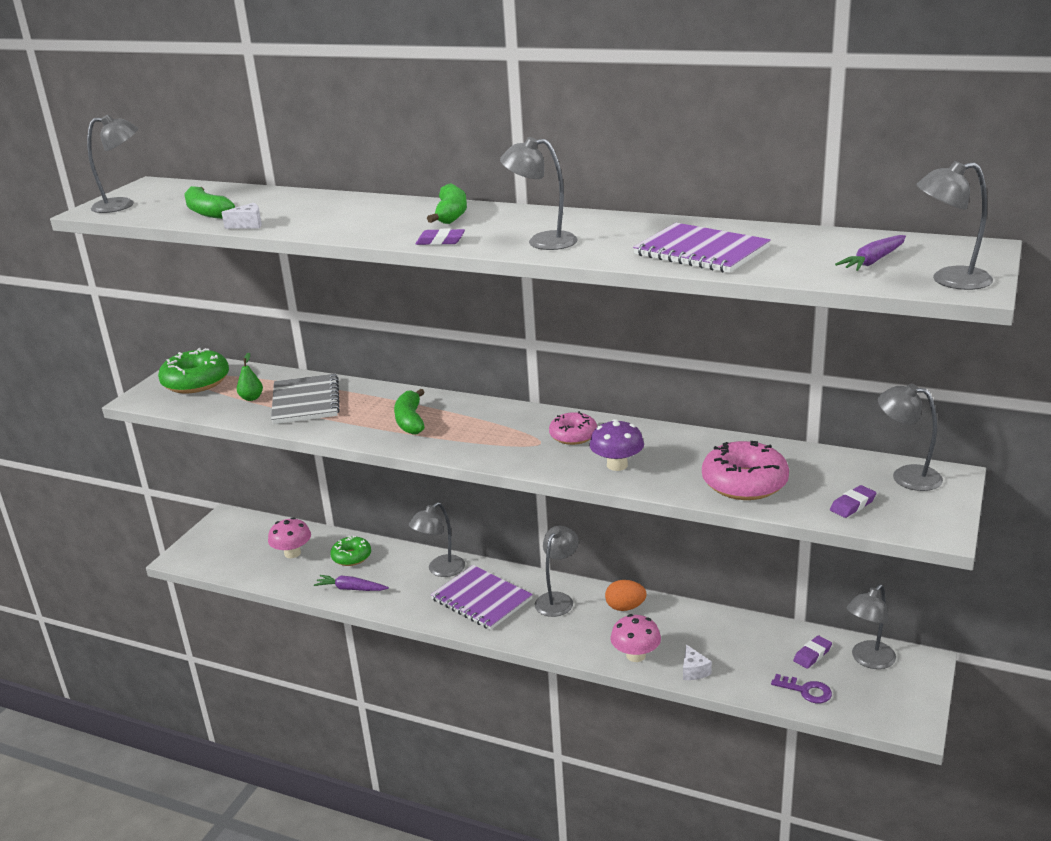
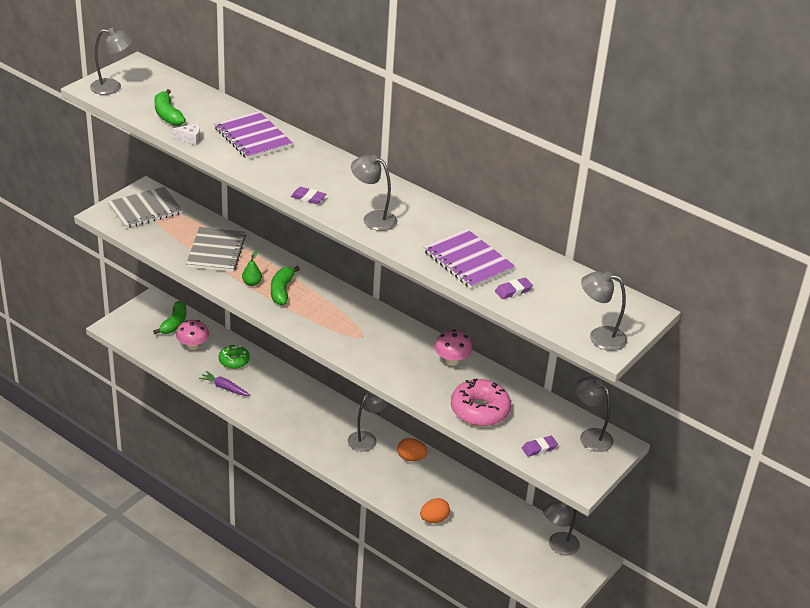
camera: 10 degrees right, 10 degrees up
green donut [158,348,229,393] -> grey notebook [108,187,182,228]
green pear [237,353,263,401] -> green pear moved to [242,250,262,286]
grey lamp [409,502,465,577] -> none
green banana [427,183,467,224] -> green banana moved to [153,301,186,334]
purple notebook [430,565,533,630] -> purple notebook moved to [214,111,293,160]
pink donut [549,411,597,445] -> none
purple mushroom [589,419,644,471] -> none
pink mushroom [611,614,661,662] -> pink mushroom moved to [434,329,472,366]
white cheese [683,645,712,680] -> orange egg [420,498,450,523]
purple key [771,674,832,703] -> none
purple eraser [793,635,832,669] -> purple eraser moved to [495,277,533,299]
purple carrot [835,235,906,271] -> none

